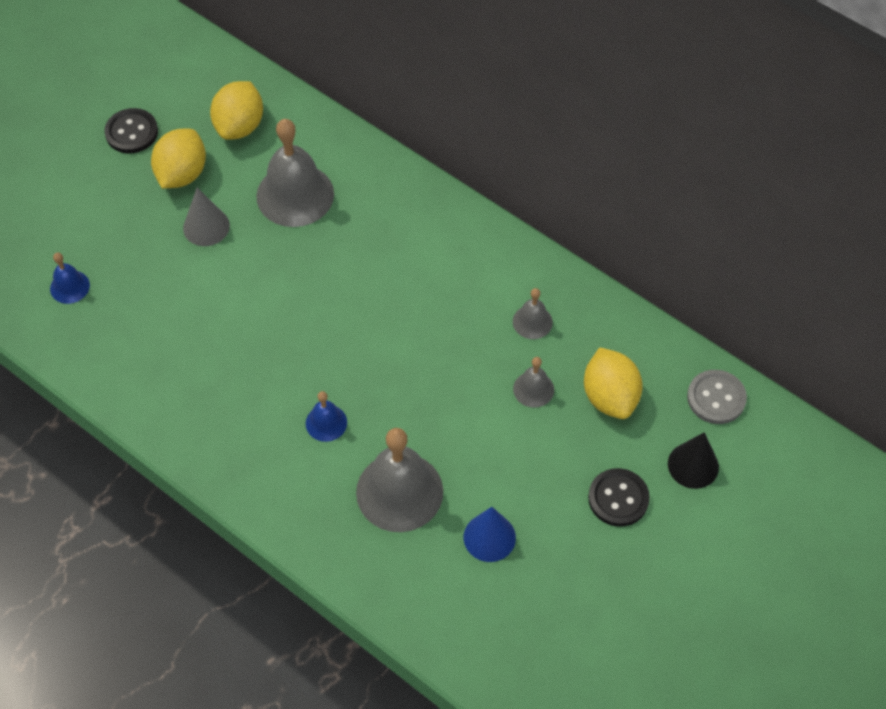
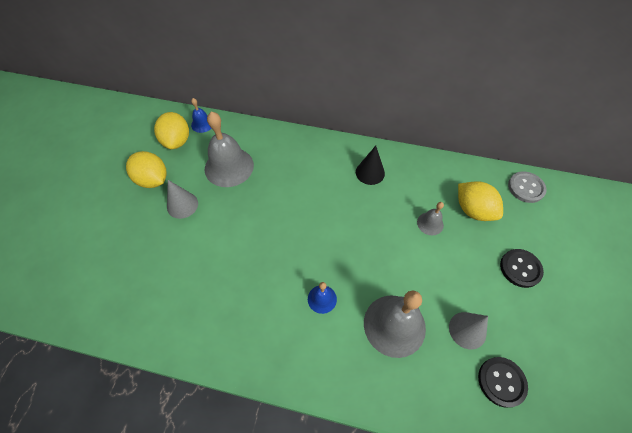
camera: 25 degrees left, 0 degrees up
blue bell [50,252,90,304] -> blue bell moved to [191,98,211,133]
black button [104,108,158,153] -> black button moved to [478,357,528,408]
yellow lemon [151,128,206,188] -> yellow lemon turned 45 degrees counterclockwise [126,151,167,188]
blue cone [464,507,516,562] -> grey cone [449,312,488,349]
grey bell [513,288,553,339] -> none
black cone [668,432,719,489] -> black cone moved to [356,146,385,185]

